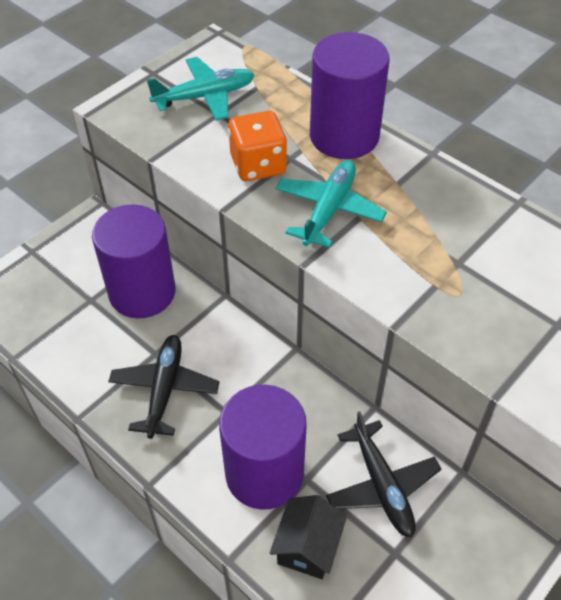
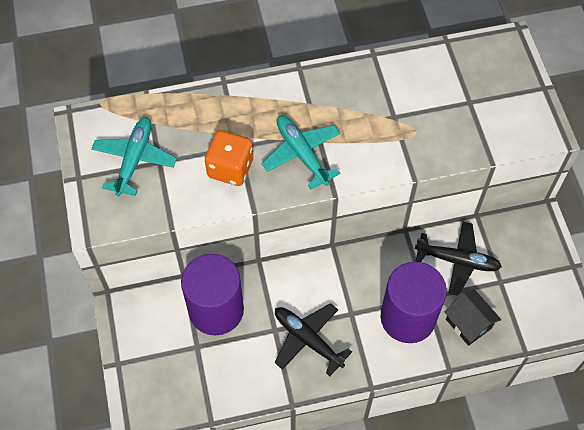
camera: 55 degrees left, 10 degrees up
purple cylinder [310,32,390,159] -> none

